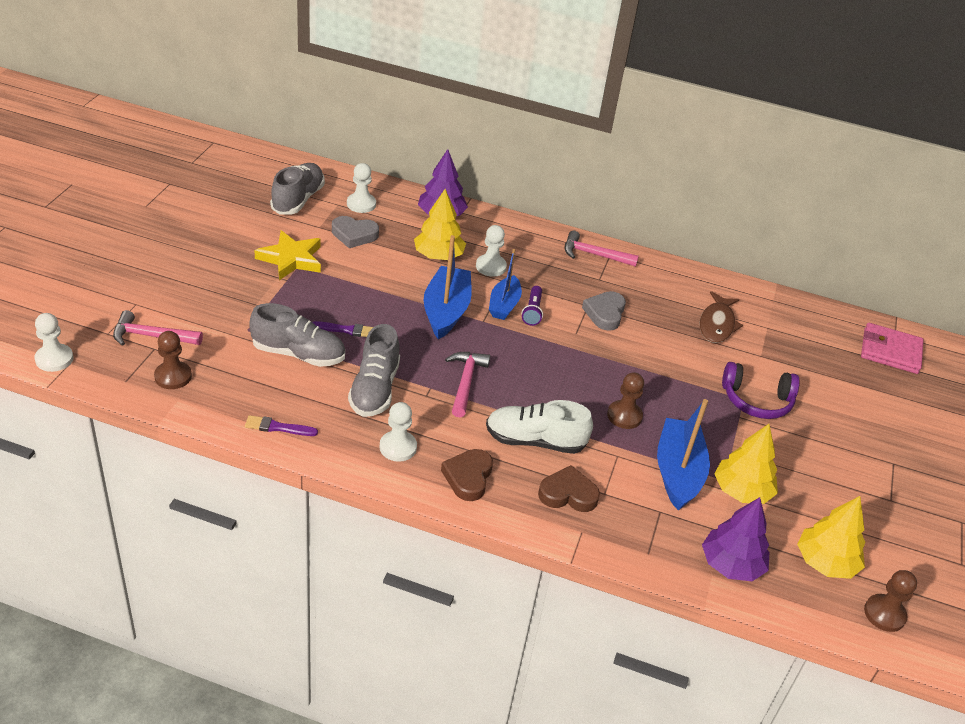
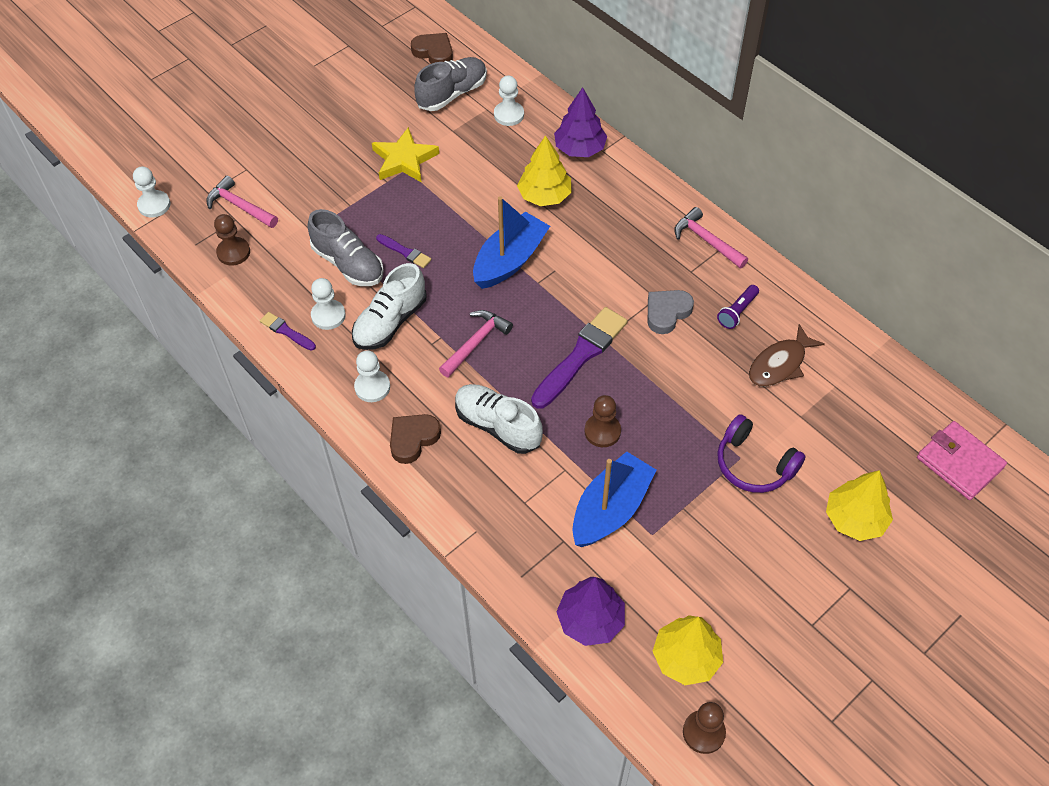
camera: 35 degrees right, 15 degrees up
grey heart [332,216,379,248] -> none
grey shoe [348,324,400,417] -> white shoe [352,263,427,350]
white pawn [476,225,507,277] -> white pawn moved to [311,278,346,330]
blue boat [489,249,522,320] -> none
purple flashlight [522,286,543,326] -> purple flashlight moved to [717,285,759,329]
brown heart [538,465,600,512] -> brown heart moved to [411,33,453,64]
yellow tree [715,424,778,504] -> yellow tree moved to [826,470,893,541]
none -> purple brush [531,307,628,409]

